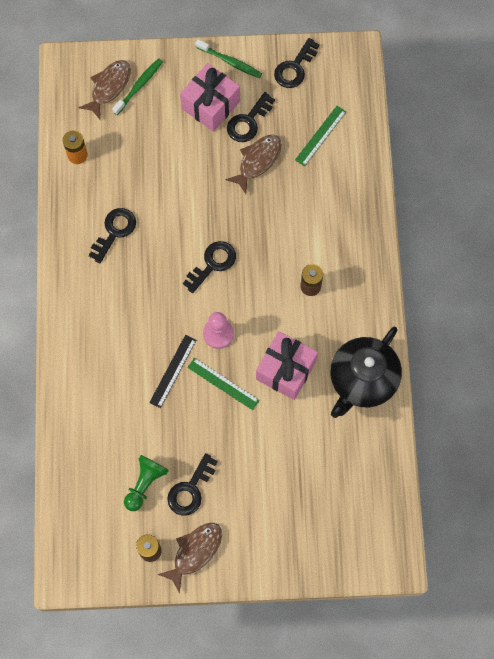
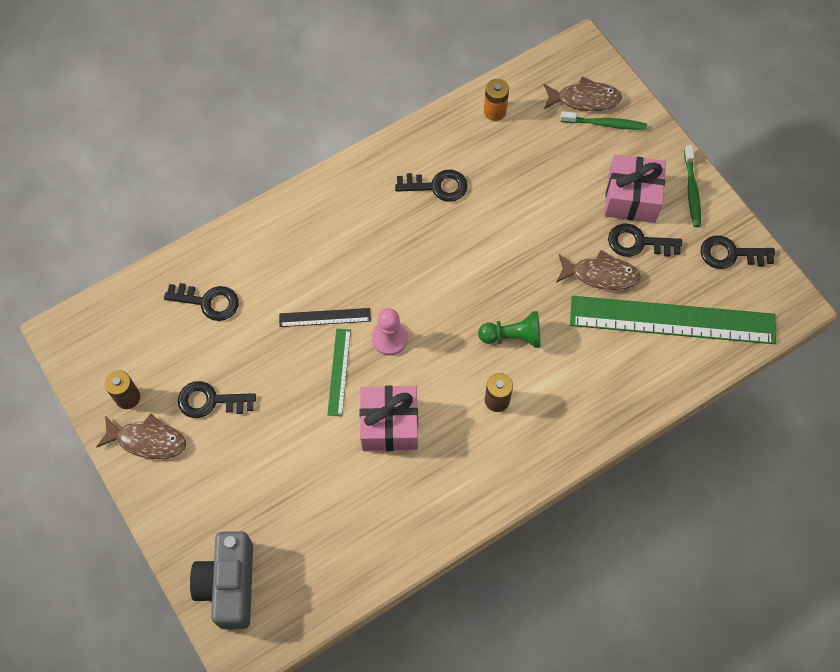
camera: 60 degrees right, 5 degrees down
green pawn [124,455,169,511] -> green pawn moved to [478,311,541,348]
black key [183,241,236,293] -> black key moved to [164,283,239,321]
green ruler [295,106,346,167] -> green ruler [570,296,776,344], size x2.24
black teapot [330,327,402,418] -> none
none -> grey camera [190,531,253,629]

